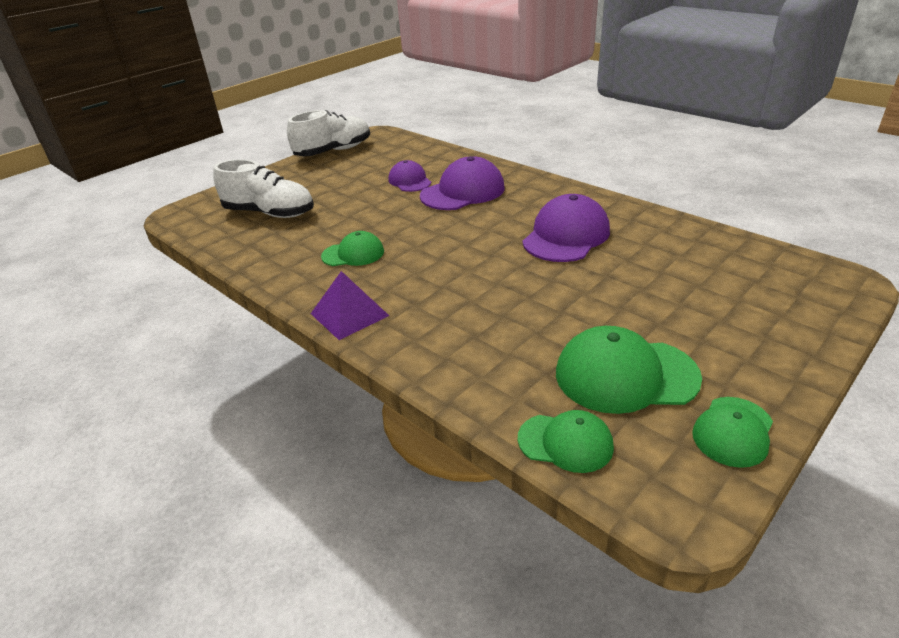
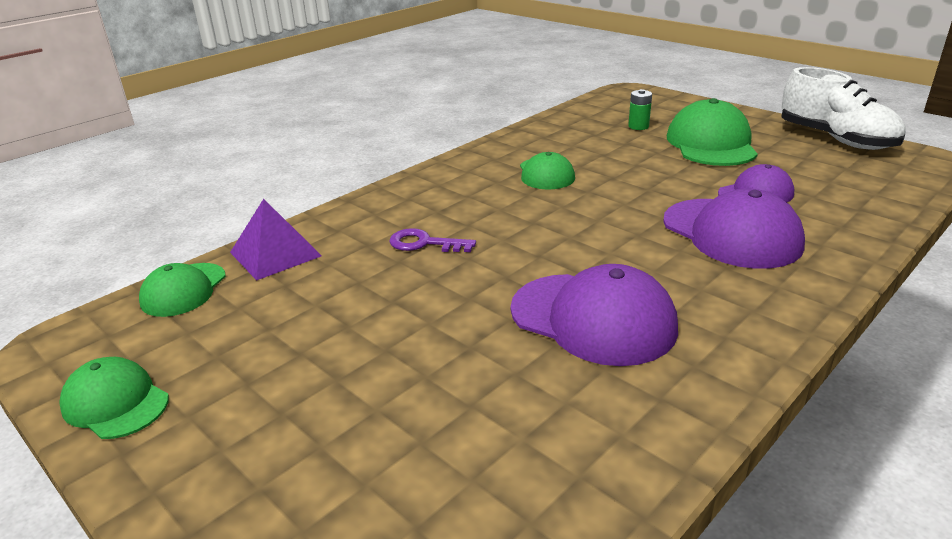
camera: 90 degrees right, 5 degrees down
white shoe [213,159,314,218] -> green battery [628,89,652,130]
purple pyramid [311,271,389,340] -> purple pyramid moved to [230,199,322,281]
green cap [556,326,702,414] -> green cap moved to [667,98,758,166]
none -> purple key [389,228,476,252]

